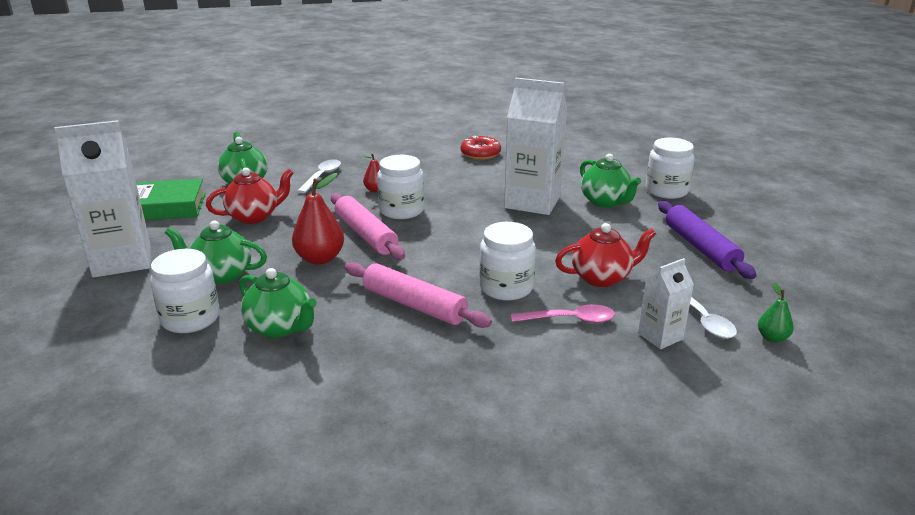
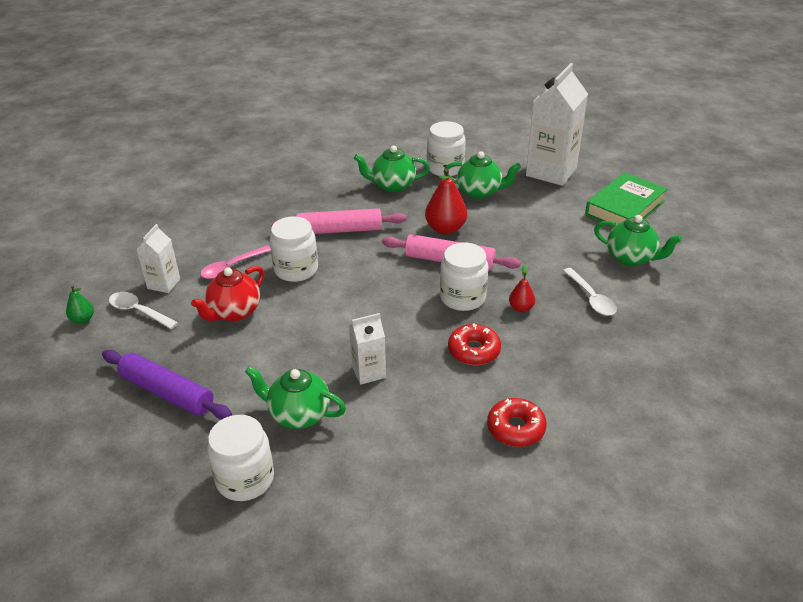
camera: 140 degrees right, 10 degrees up
green teapot [165,221,267,284] -> green teapot turned 45 degrees clockwise [444,151,521,199]
red teapot [206,168,294,224] -> none
white carton [504,78,567,215] -> white carton [349,313,386,385], size x0.51
none -> red donut [448,323,501,365]

